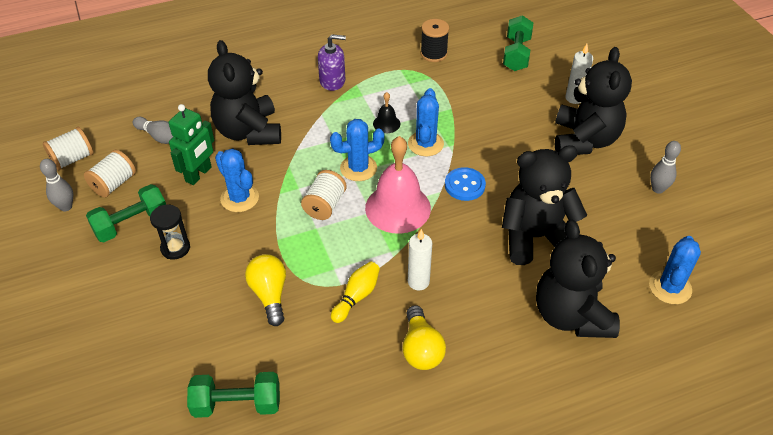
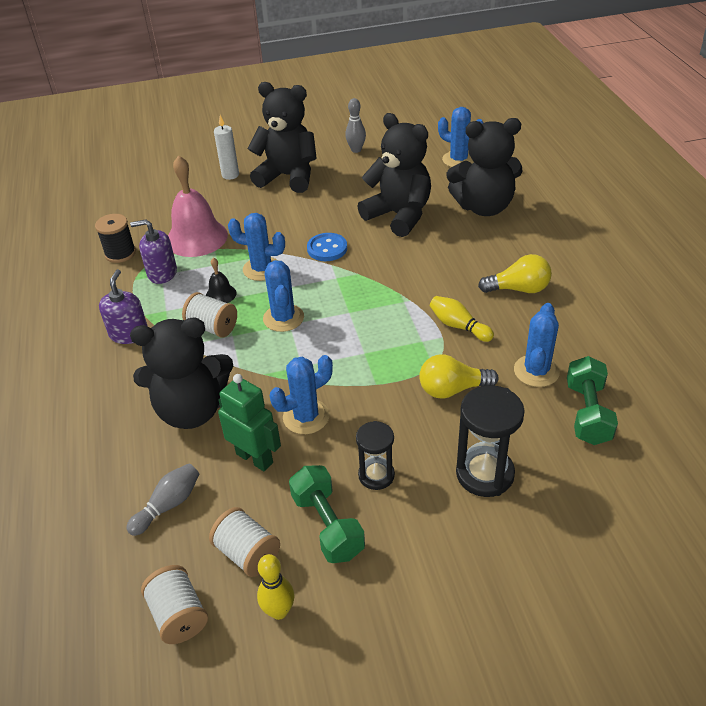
camera: 80 degrees left, 5 degrees down
grey bowling pin [40,159,73,211] -> yellow bowling pin [257,554,294,620]
white spool [301,170,347,220] -> white spool moved to [182,292,237,338]
pink bell [365,136,431,234] -> pink bell moved to [168,155,228,257]
white candle [408,229,432,290] -> none
black teddy bear [502,145,587,265] -> black teddy bear turned 135 degrees clockwise [357,113,431,237]
green dumbbell [503,15,534,71] -> none
none -> purple soap dispenser [130,219,177,284]
none -> black hourglass [456,385,525,497]
none -> blue cactus [514,303,560,387]

